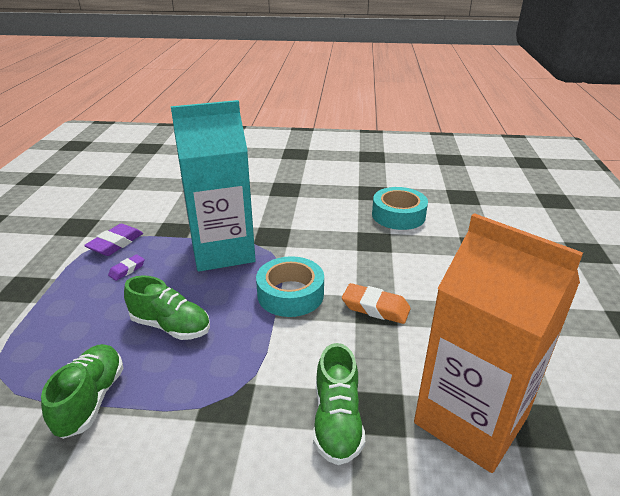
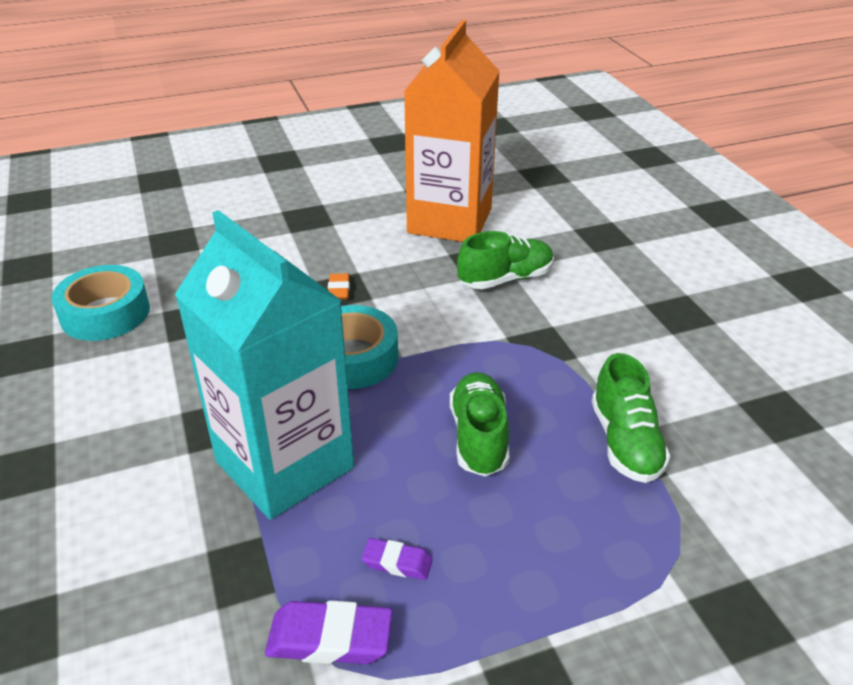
camera: 115 degrees left, 5 degrees up
green shoe [41,344,123,439] -> green shoe turned 75 degrees counterclockwise [592,353,671,483]
orange eraser [342,283,411,324] -> orange eraser [328,273,350,300], size x0.59

